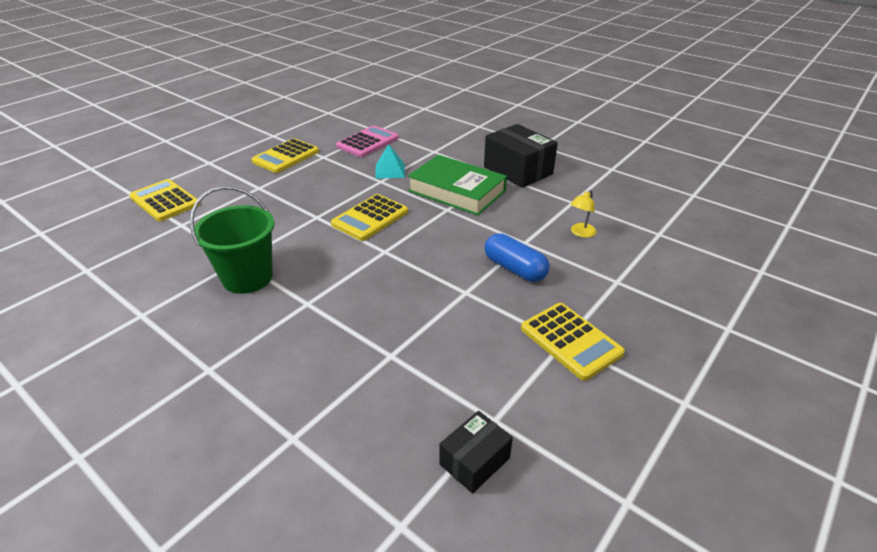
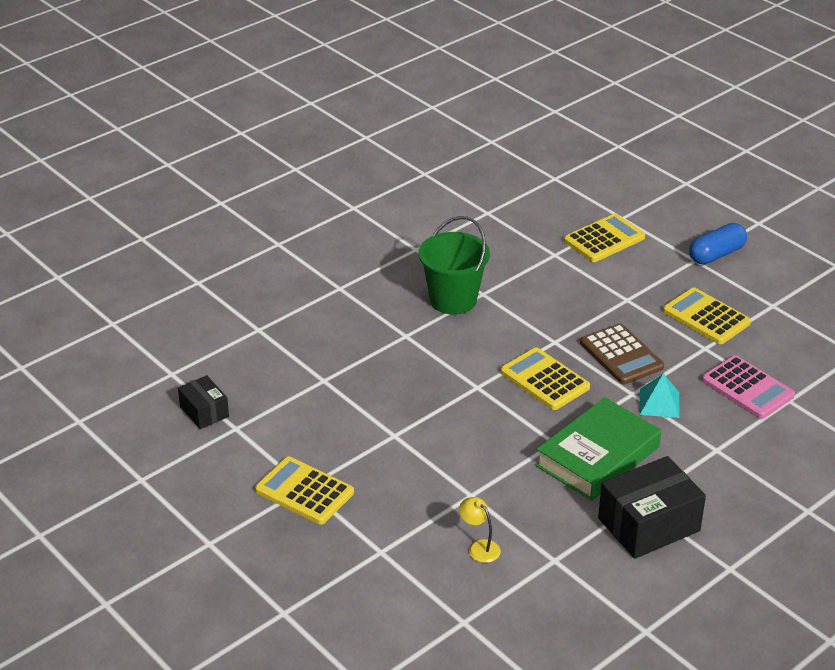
camera: 100 degrees right, 0 degrees up
blue capsule [484,233,550,282] -> blue capsule moved to [689,223,747,264]
yellow calculator [521,303,625,381] -> yellow calculator turned 60 degrees clockwise [255,456,354,525]
none -> brown calculator [580,323,664,385]

